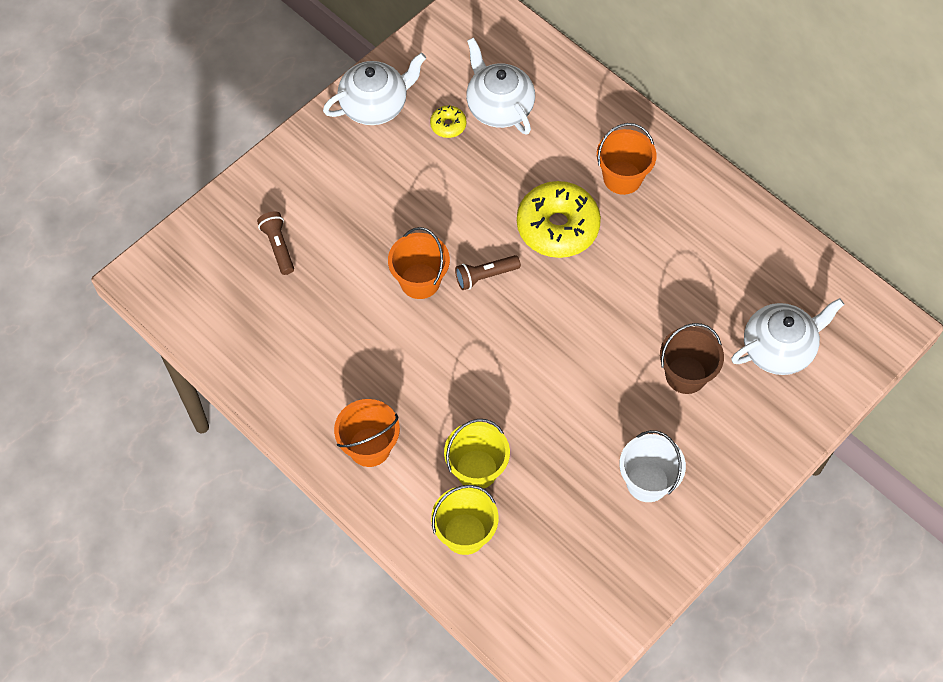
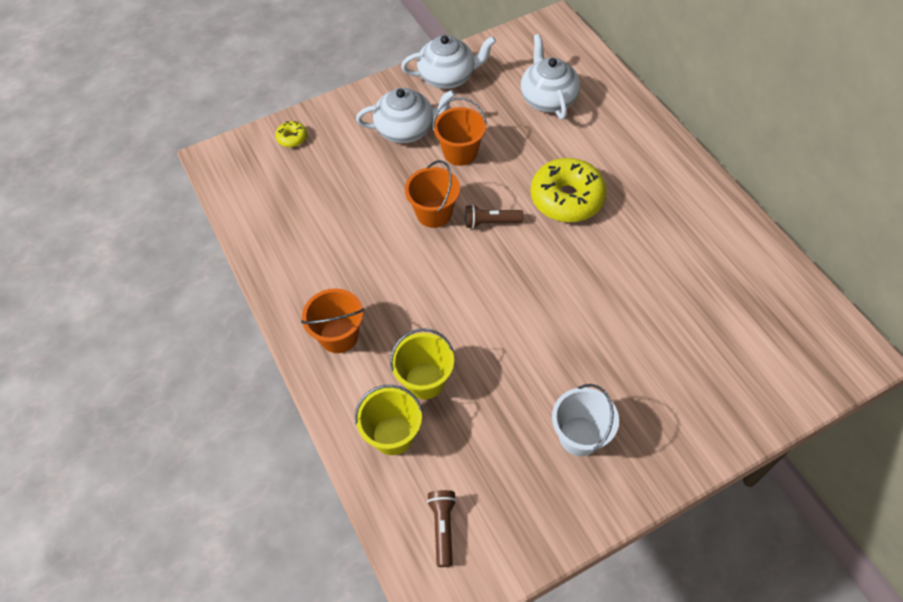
camera: 20 degrees right, 5 degrees down
brown flashlight [257,211,294,275] -> brown flashlight moved to [427,490,457,567]
yellow donut [430,105,467,138] -> yellow donut moved to [275,121,307,147]
orange bucket [597,123,657,195] -> orange bucket moved to [433,97,487,166]
brown bucket [660,323,724,394] -> none
white teapot [731,298,844,375] -> white teapot moved to [356,88,455,143]

